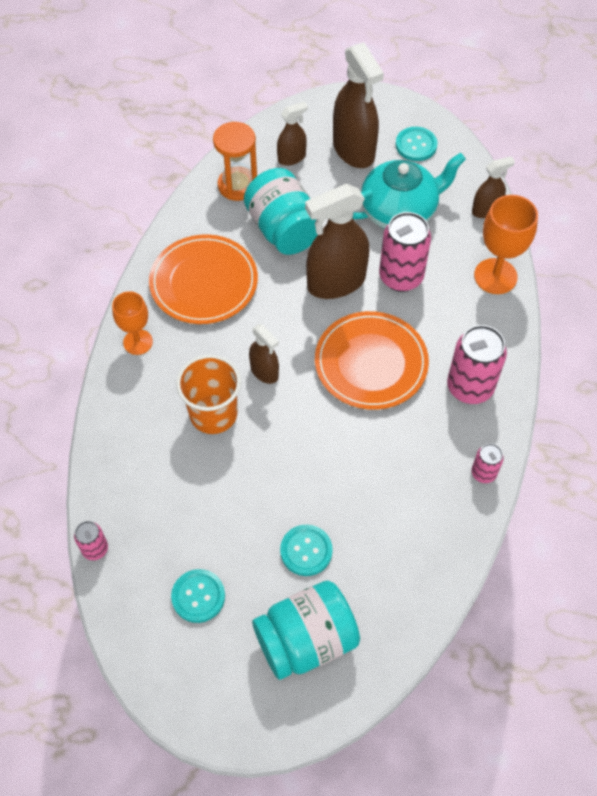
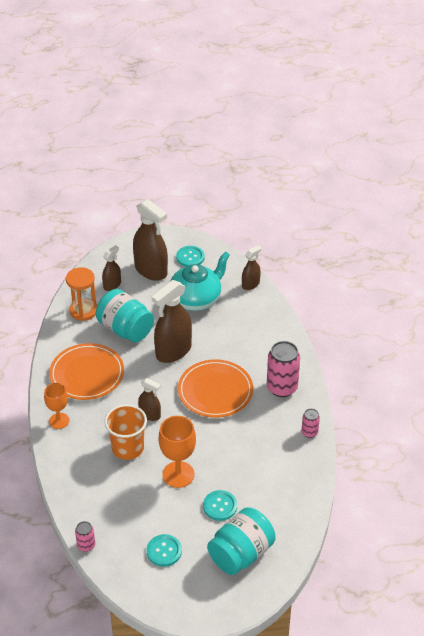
camera: 20 degrees left, 15 degrees down
pink can [379,212,431,292] -> none
orange goblet [474,195,538,294] -> orange goblet moved to [159,416,196,488]

